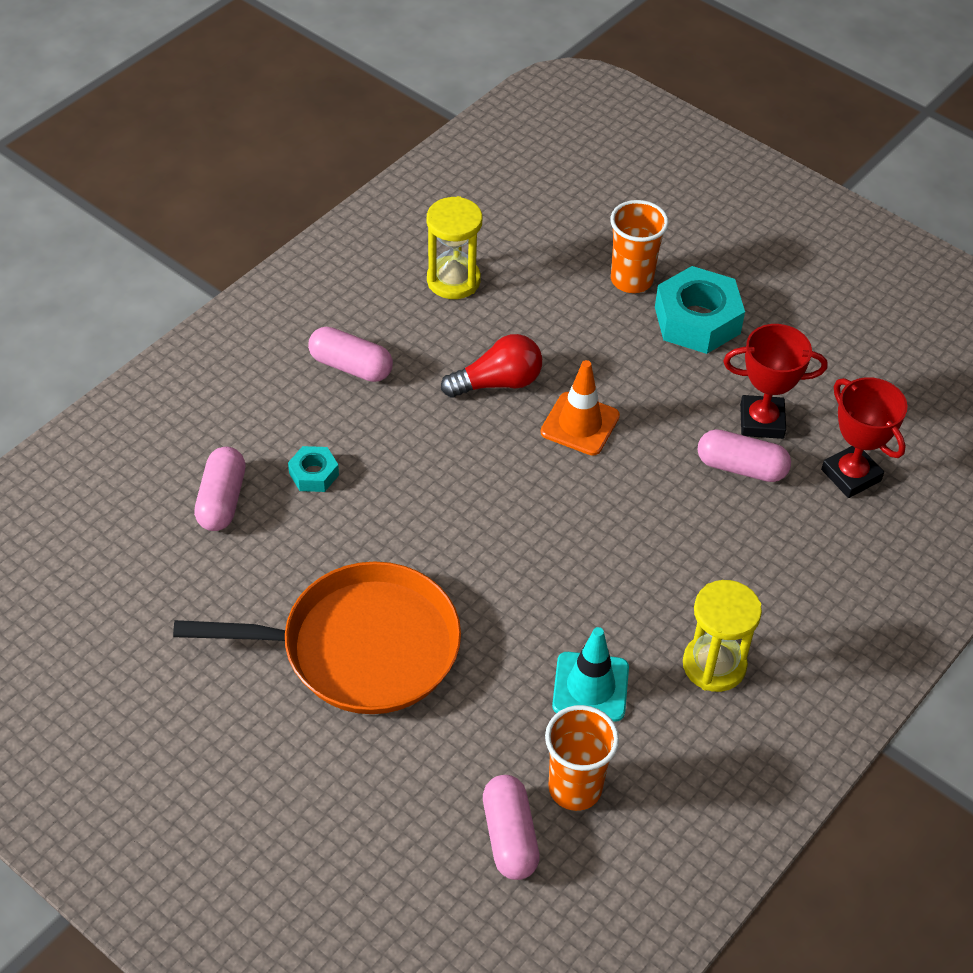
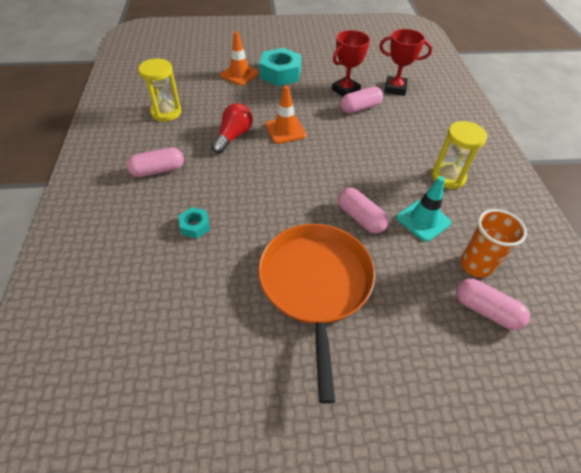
camera: 45 degrees left, 0 degrees up
orange pan [173,561,461,714] -> orange pan turned 45 degrees counterclockwise [258,224,375,404]
pink capsule [194,447,246,531] -> pink capsule moved to [338,188,389,234]
orange cup [610,200,669,293] -> orange traffic cone [220,31,259,86]

